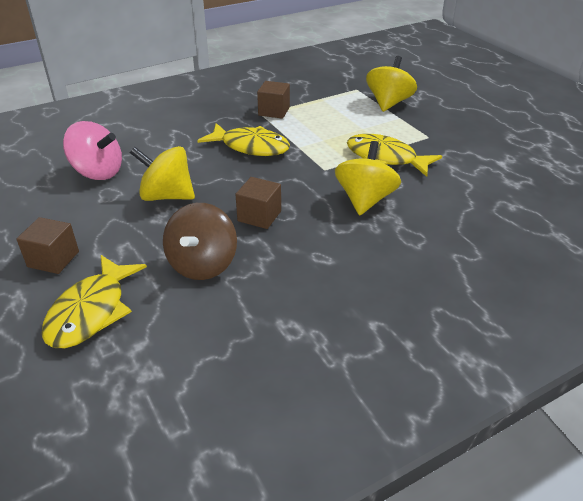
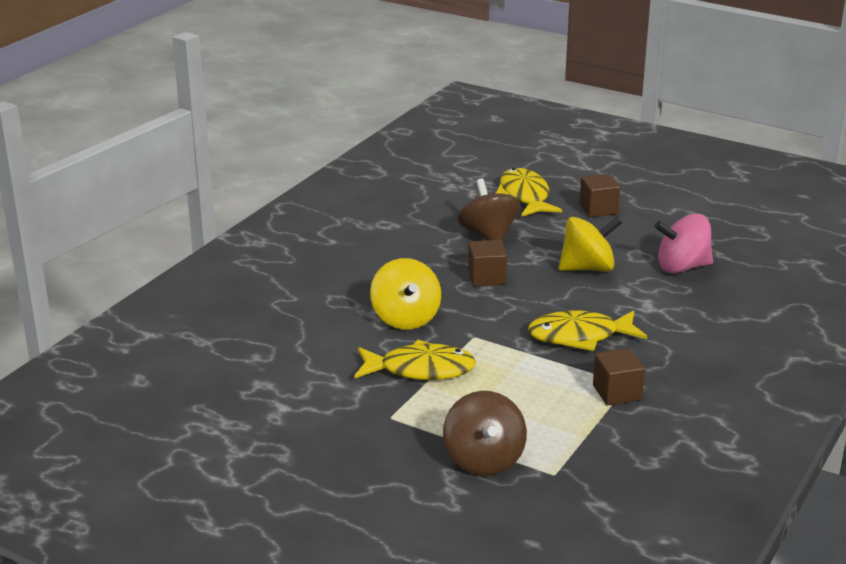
camera: 150 degrees right, 10 degrees down
yellow spinning top [366,56,417,112] -> brown spinning top [443,391,527,476]

